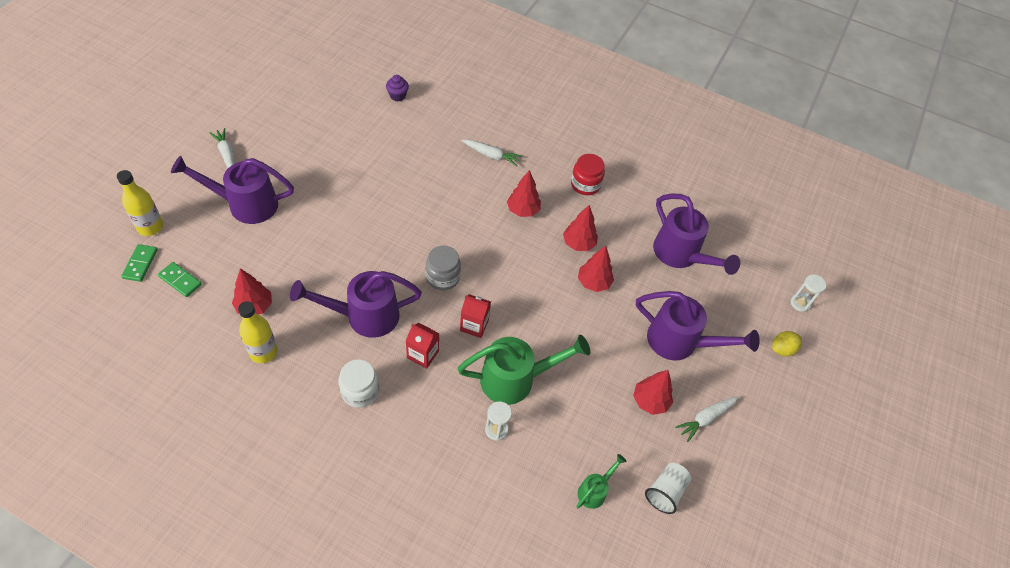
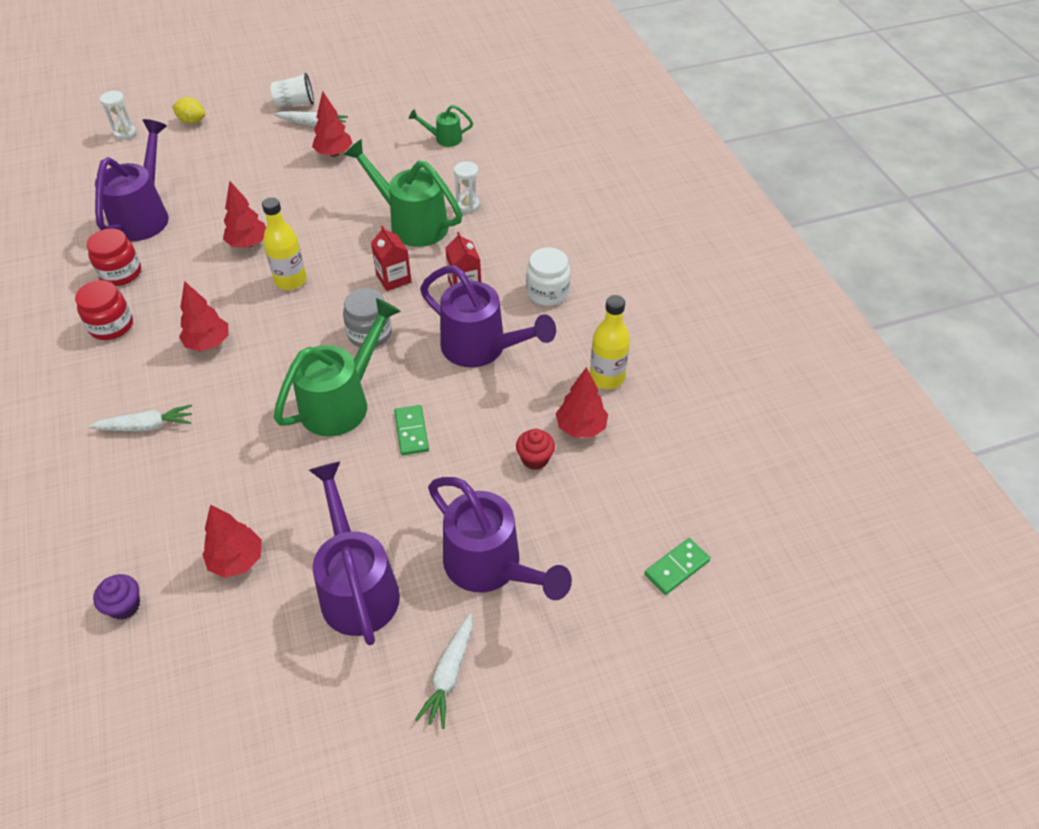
camera: 130 degrees left, 5 degrees down
yellow bottle [117,170,163,236] -> yellow bottle moved to [262,197,307,290]
green domino [158,262,202,297] -> green domino moved to [394,405,429,455]
white carrot [462,140,522,167] -> white carrot turned 105 degrees clockwise [88,404,192,432]
red tree [563,205,598,251] -> red tree moved to [202,505,262,578]
purple watering can [636,291,760,360] -> purple watering can moved to [309,462,400,645]
white cup [645,463,691,514] -> white cup moved to [270,73,314,107]
none -> red jar [87,229,141,286]
none -> green watering can [274,298,401,437]
none -> red cupcake [516,429,555,470]

